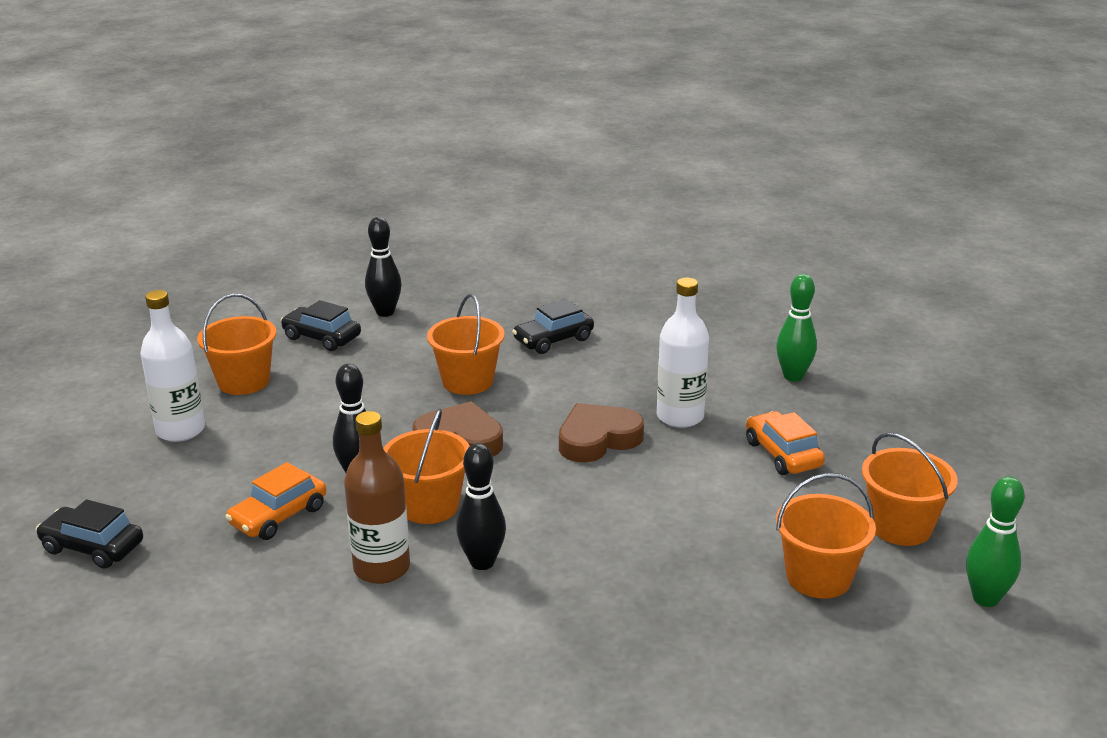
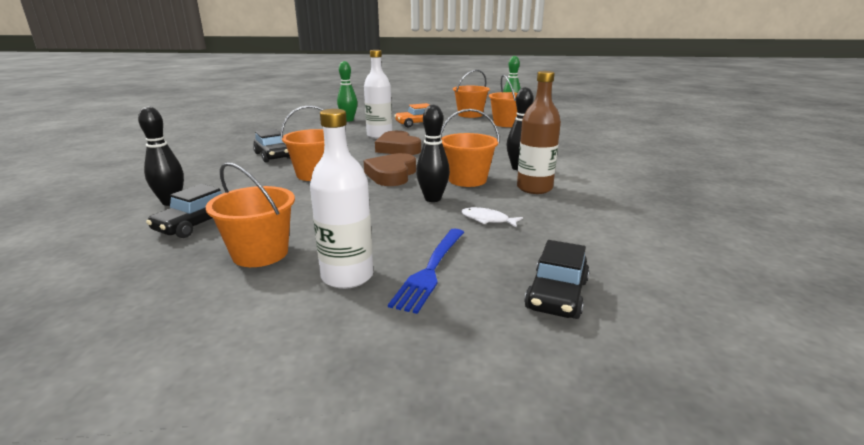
camera: 90 degrees left, 5 degrees down
orange car [225,462,326,540] -> white fish [461,207,523,228]
none -> blue fork [388,229,464,314]

